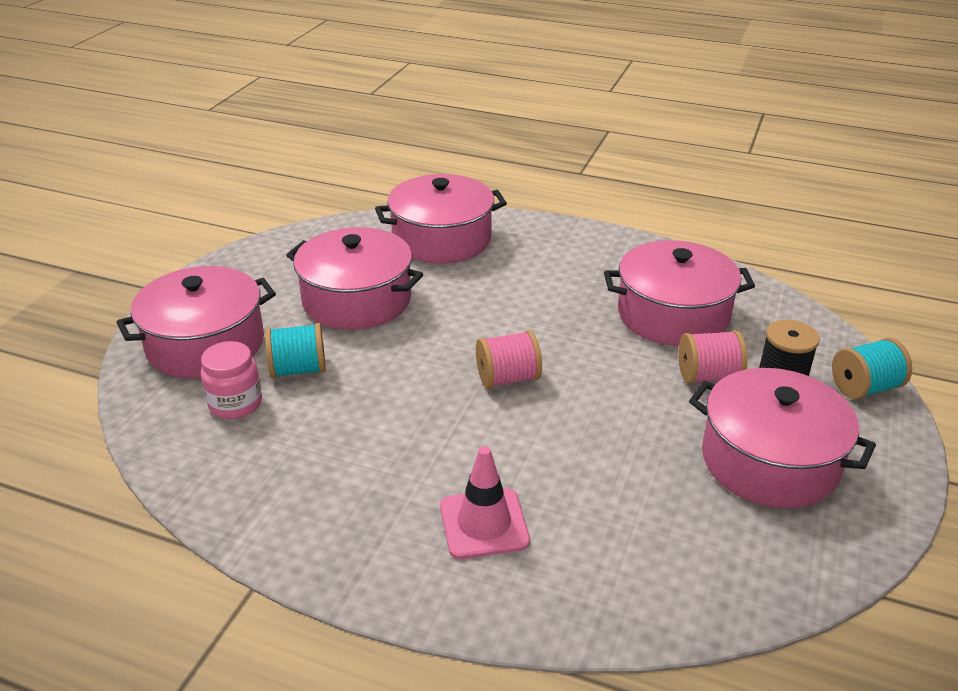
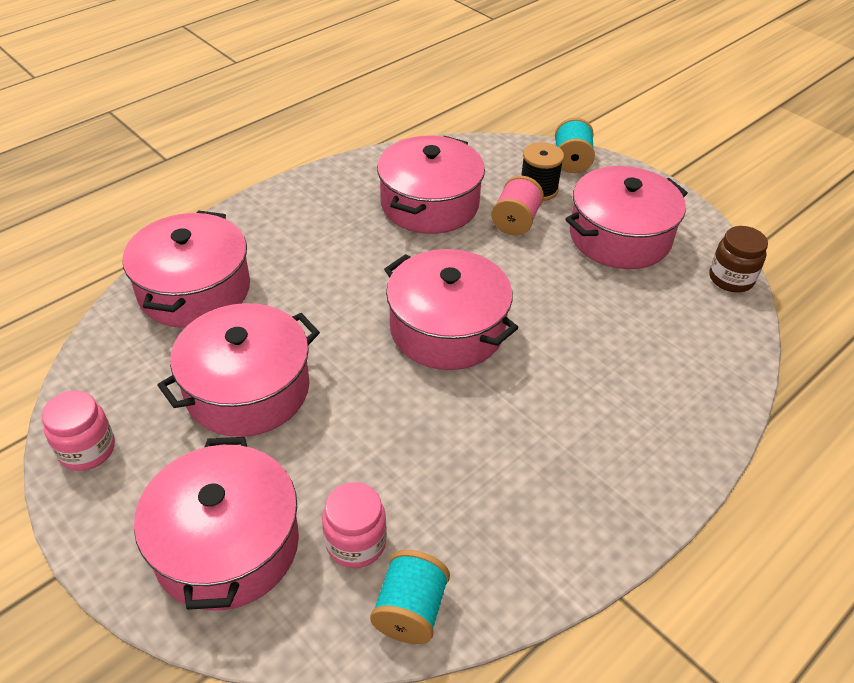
camera: 65 degrees left, 10 degrees up
turquoise spool [265,323,326,378] -> turquoise spool moved to [370,550,450,644]
pink traffic cone [440,446,530,559] -> none
pink spool [476,330,542,389] -> pink pot [384,249,518,370]
none -> pink jar [42,390,115,471]
none -> brown jar [709,226,768,292]

